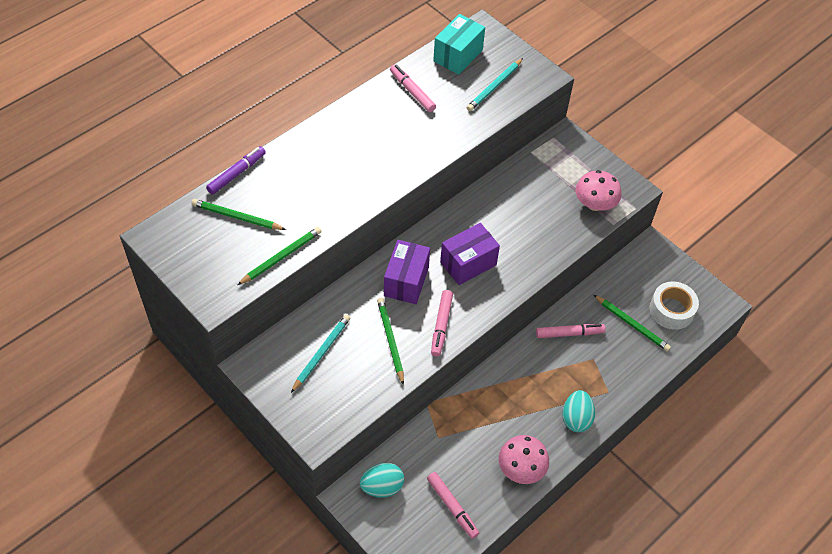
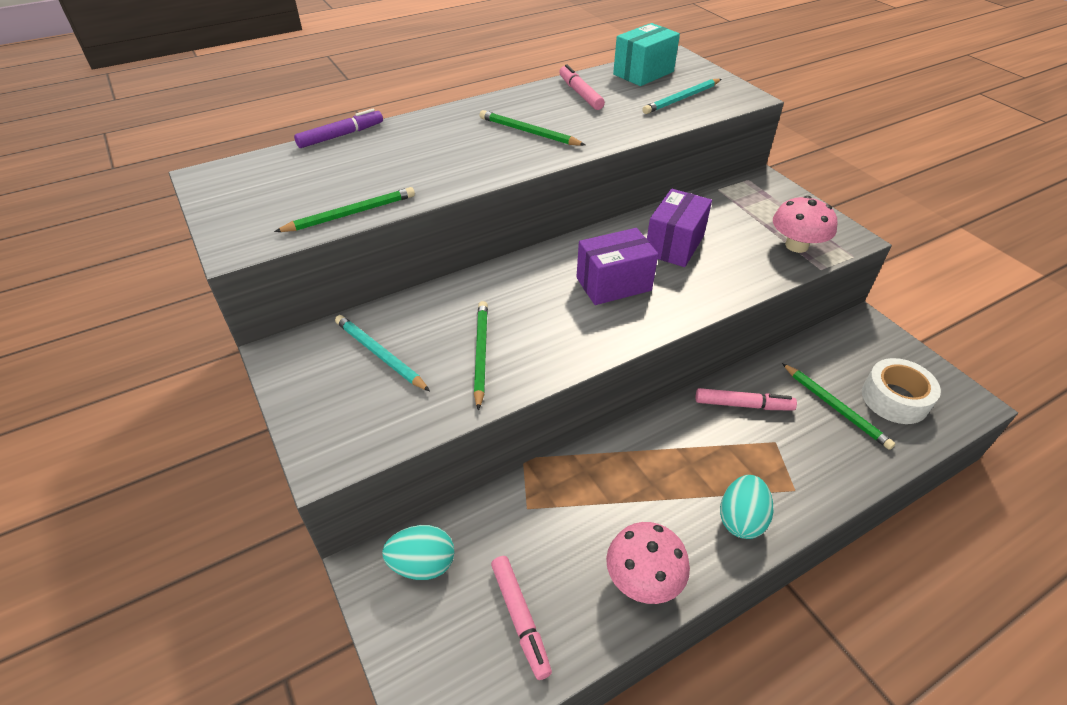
camera: 15 degrees right, 10 degrees down
green pencil [191,199,286,230] -> green pencil moved to [479,110,585,146]
turquoise pencil [291,314,350,393] -> turquoise pencil turned 90 degrees counterclockwise [335,315,430,391]
purple box [384,240,430,304] -> purple box moved to [647,189,712,267]
pink marker [431,290,453,356] -> none

